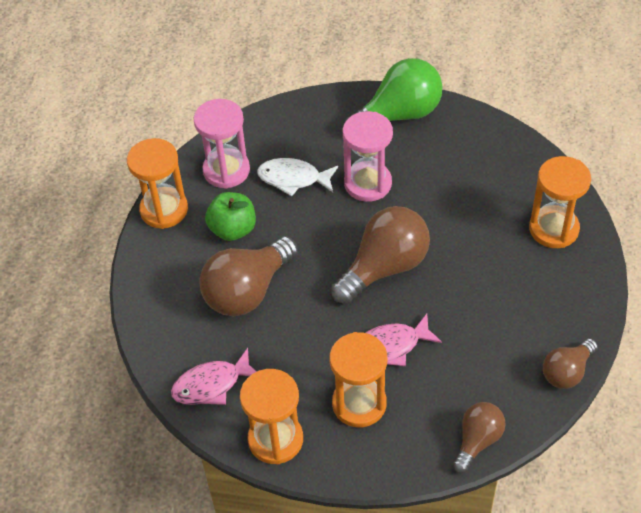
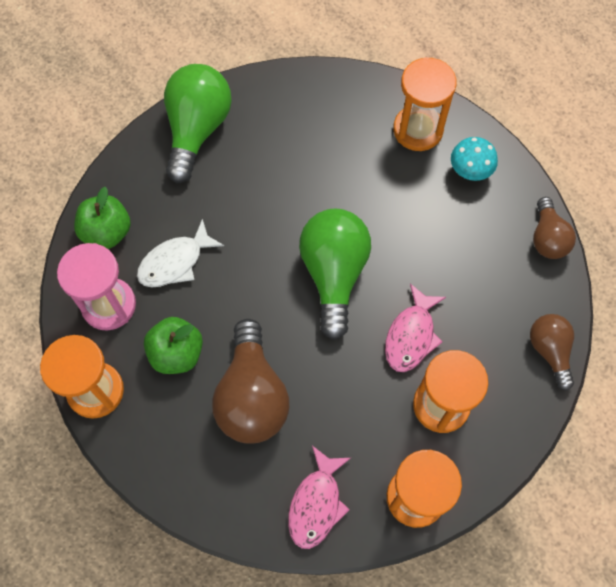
camera: 50 degrees left, 15 degrees up
brown light bulb [331,206,430,304] -> green light bulb [299,209,371,340]
pink hourglass [343,111,393,202] -> none
none -> green apple [74,187,131,249]
none -> turquoise mushroom [451,137,498,181]

